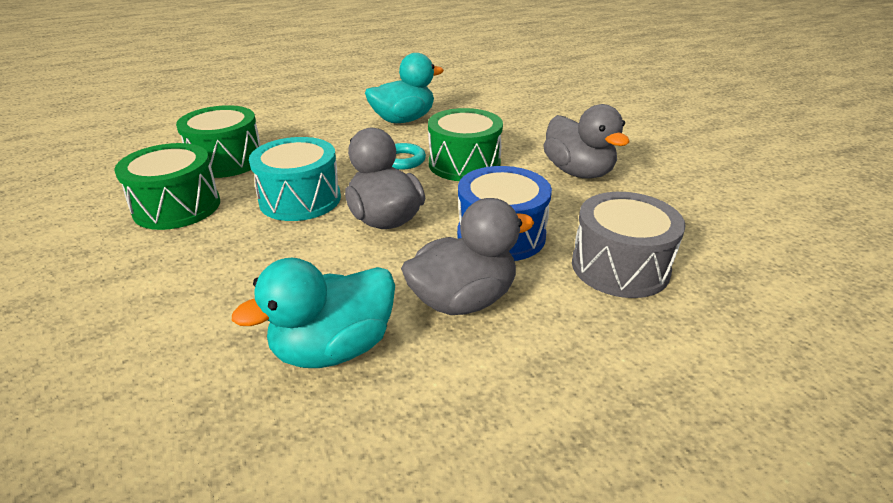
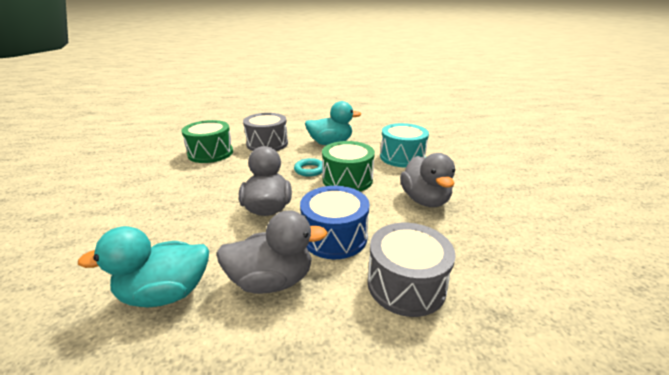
camera: 20 degrees right, 5 degrees down
green drum [114,143,220,230] -> none
turquoise drum [249,137,341,221] -> turquoise drum moved to [380,123,429,168]
none -> grey drum [243,113,288,151]

